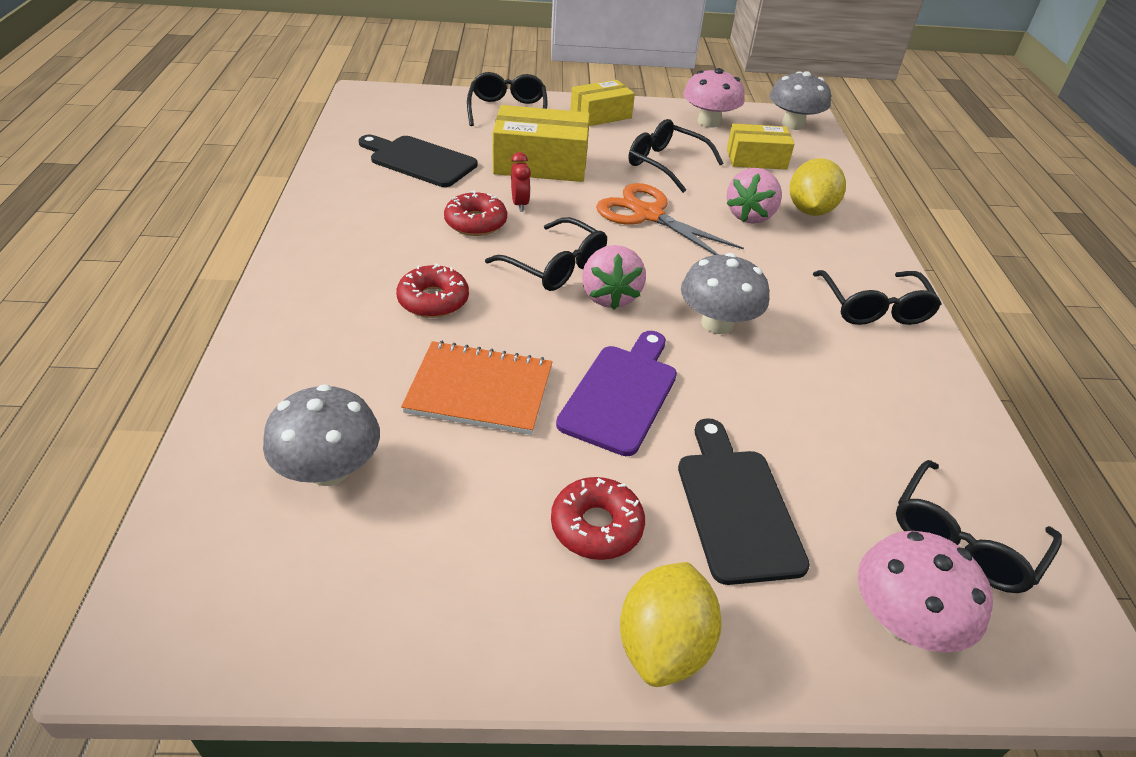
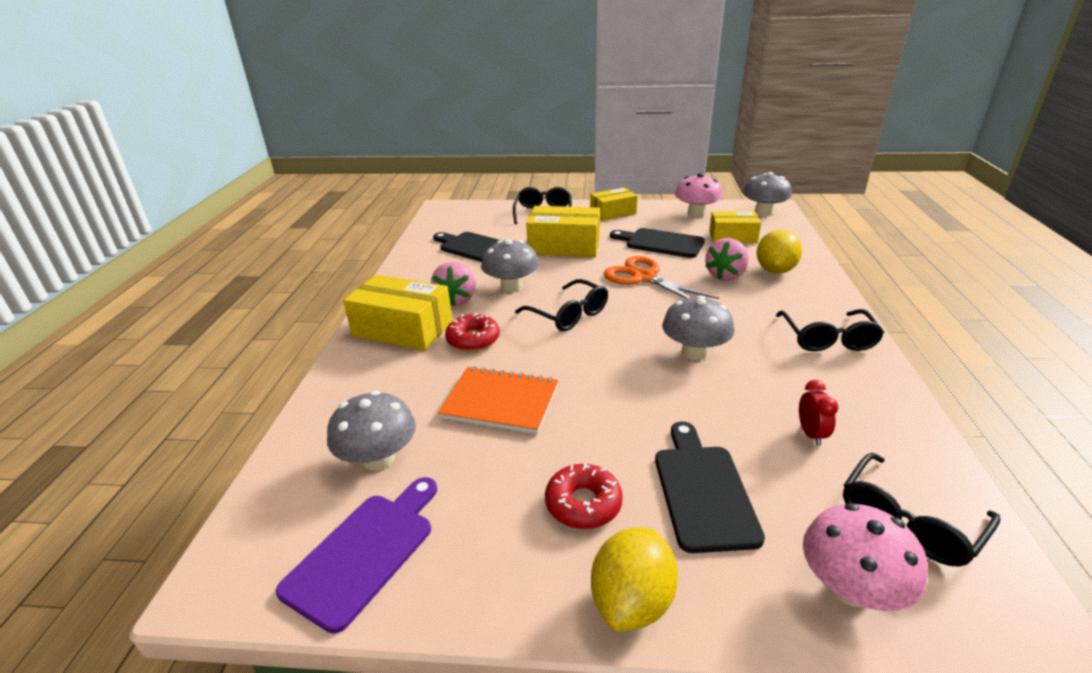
camera: 10 degrees right, 10 degrees down
red donut [444,190,507,236] -> grey mushroom [481,239,539,292]
red clock [511,152,531,212] -> red clock moved to [799,380,838,446]
purple cutting board [556,331,677,456] -> purple cutting board moved to [276,477,437,634]
pink strawberry [582,245,646,310] -> pink strawberry moved to [431,262,476,306]
black glasses [629,119,724,193] -> black cutting board [610,228,705,258]
none -> yellow box [343,275,452,351]

